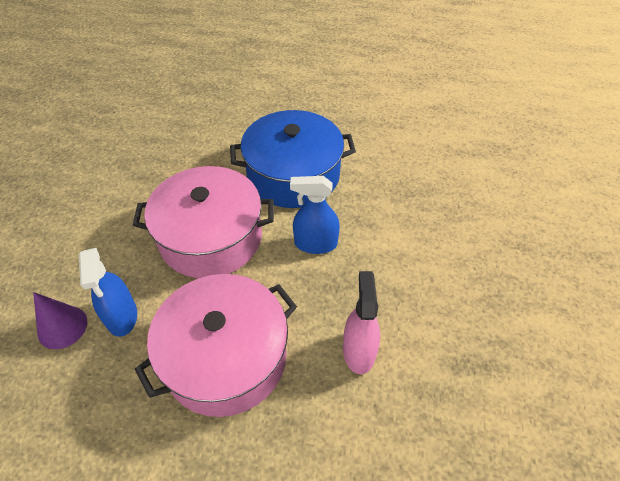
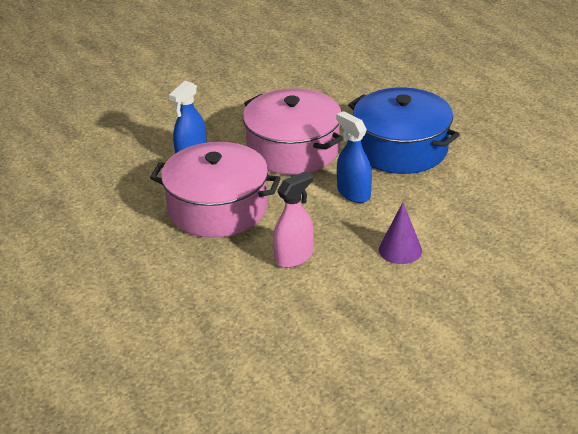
camera: 50 degrees right, 15 degrees down
purple cone [33,292,87,349] -> purple cone moved to [379,202,422,264]

